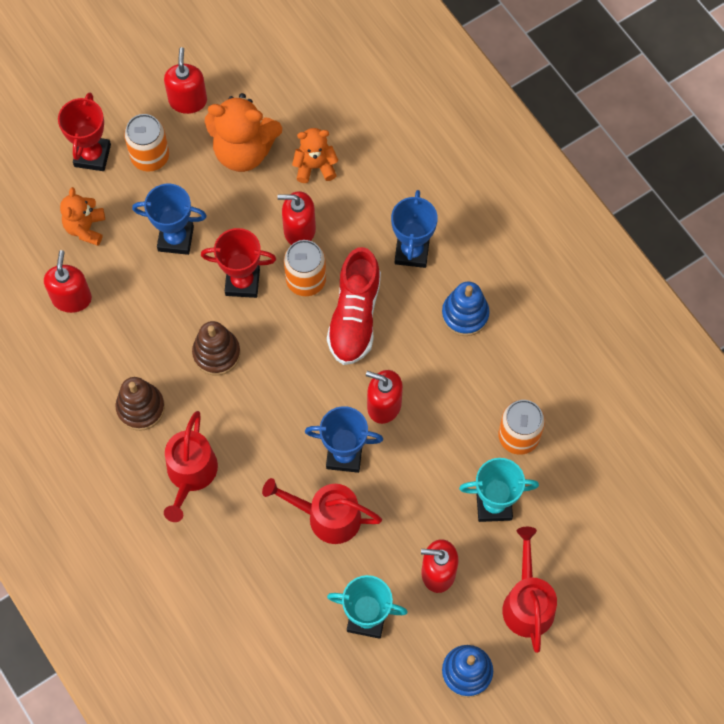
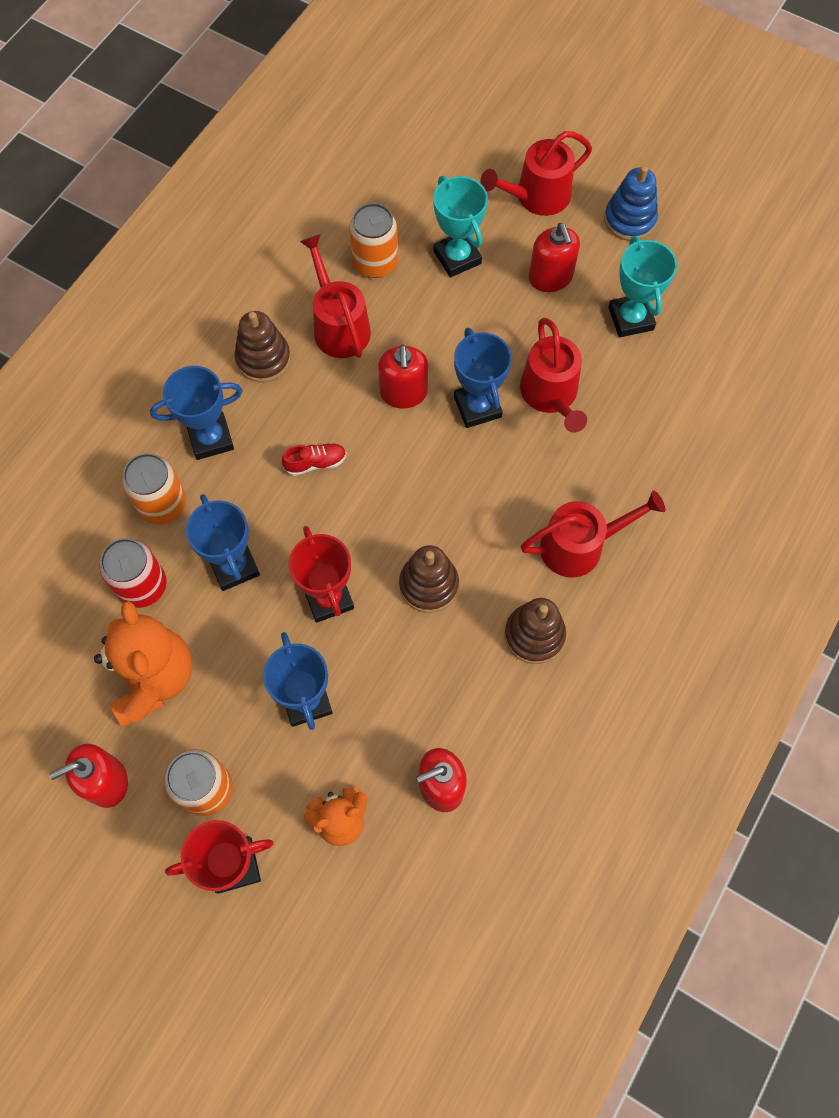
camera: 115 degrees left, 0 degrees up
red soap dispenser [278,191,316,245] -> blue trophy [186,494,260,591]
orange can [284,240,326,296] -> orange can moved to [122,453,186,524]
orange teddy bear [292,128,338,183] -> red can [99,538,167,608]
red shoe [327,247,381,365] -> red shoe [282,443,347,476], size x0.47
blue stacking toy [442,282,490,336] -> brown stacking toy [235,311,291,382]
none -> red watering can [300,234,371,358]

